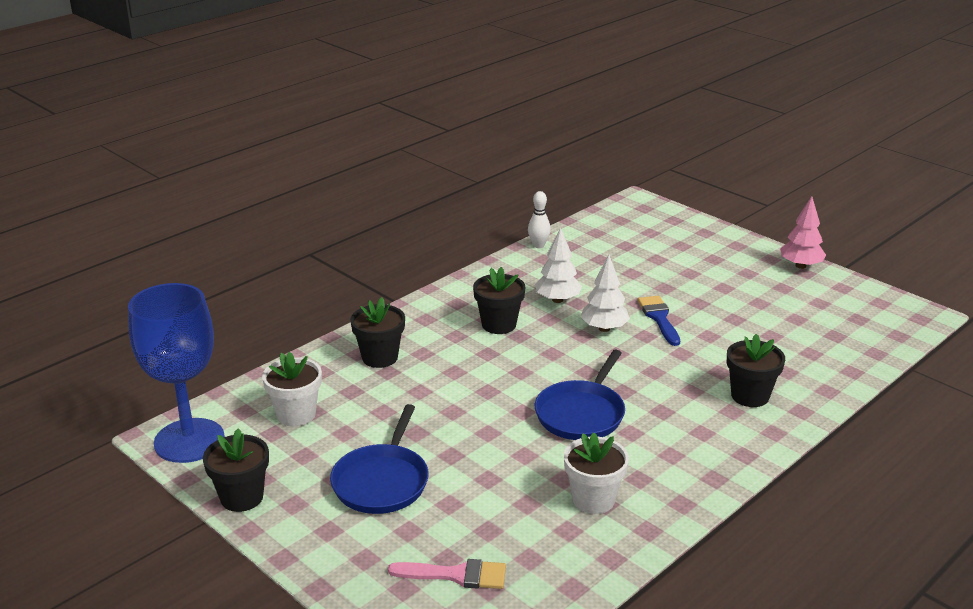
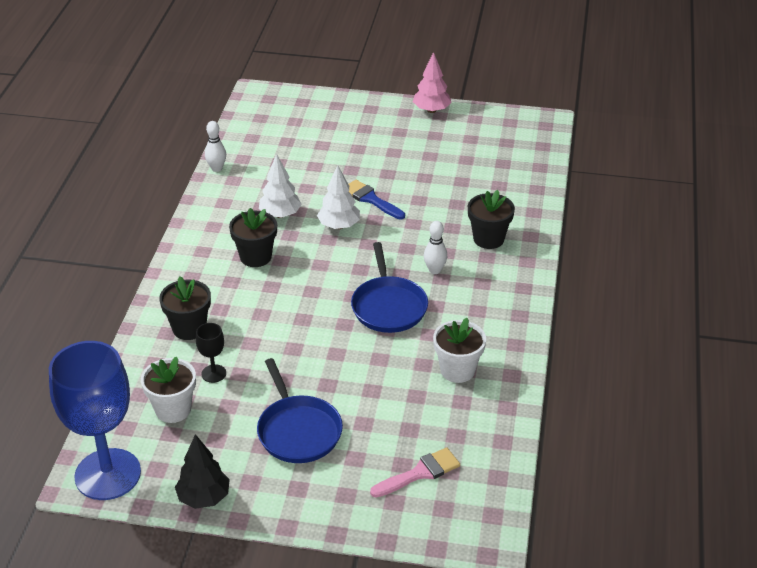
camera: 35 degrees left, 10 degrees up
black flower pot [203,429,269,512] -> black tree [175,434,230,509]
none -> black goblet [196,323,226,383]
none -> white bowling pin [424,221,447,274]

